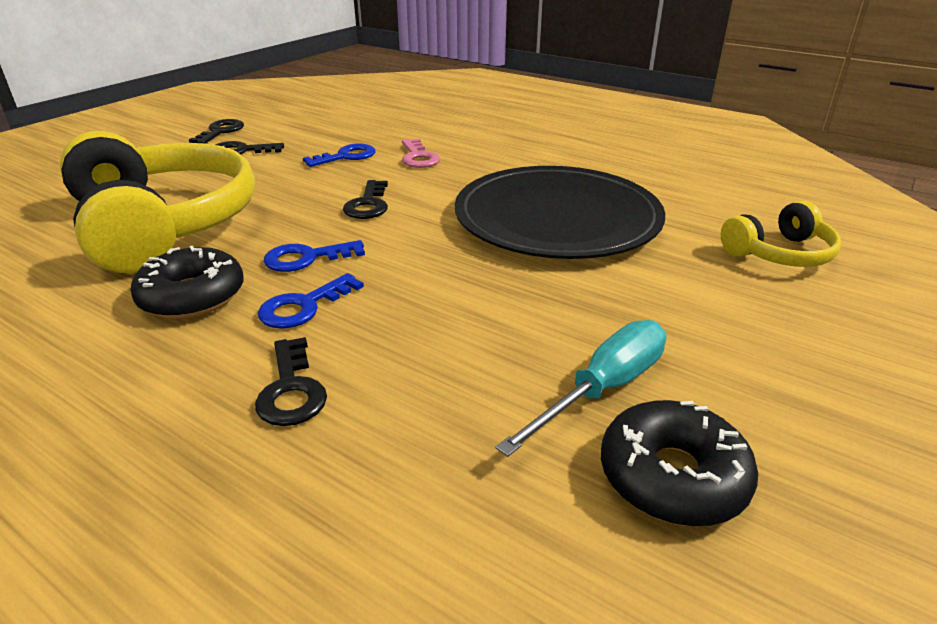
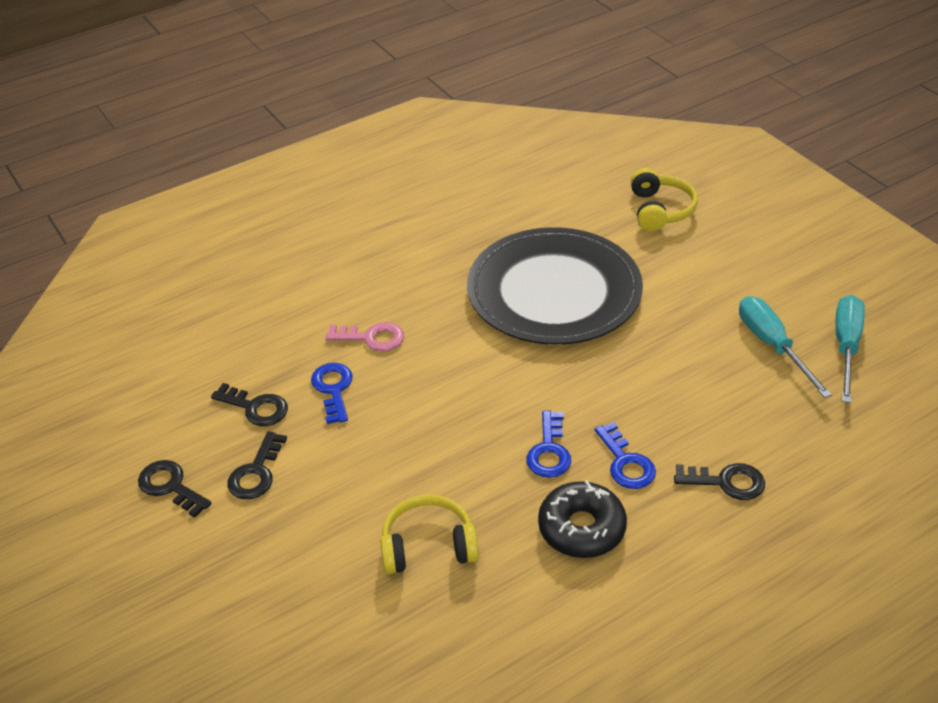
camera: 65 degrees left, 10 degrees up
yellow headphones [60,131,255,274] -> yellow headphones [380,494,479,574], size x0.48
black key [343,180,388,219] -> black key moved to [211,383,288,426]
black donut [601,400,758,526] -> turquoise screwdriver [835,295,865,403]

